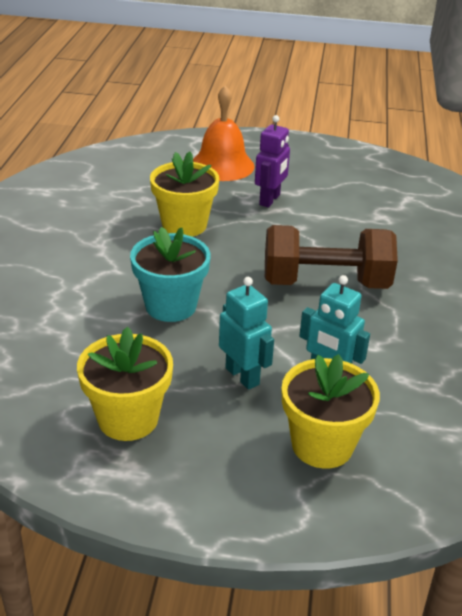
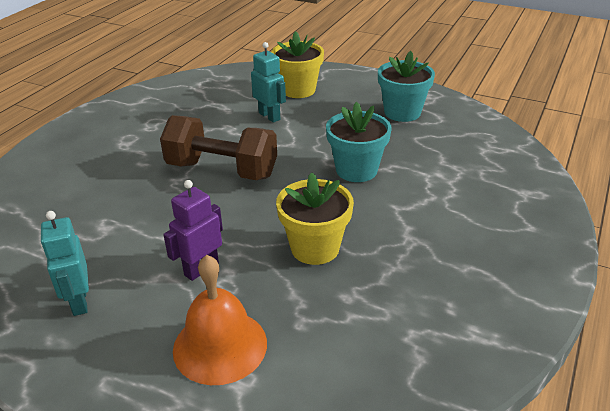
camera: 160 degrees left, 0 degrees up
yellow flower pot [77,327,173,441] -> turquoise flower pot [378,51,435,122]
turquoise robot [219,277,274,390] -> turquoise robot moved to [41,211,89,316]

